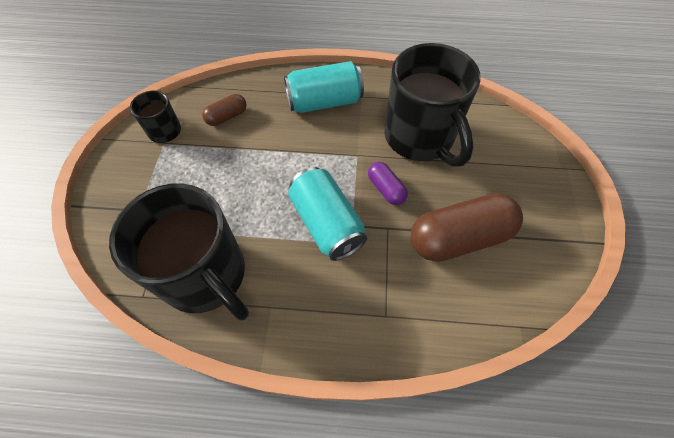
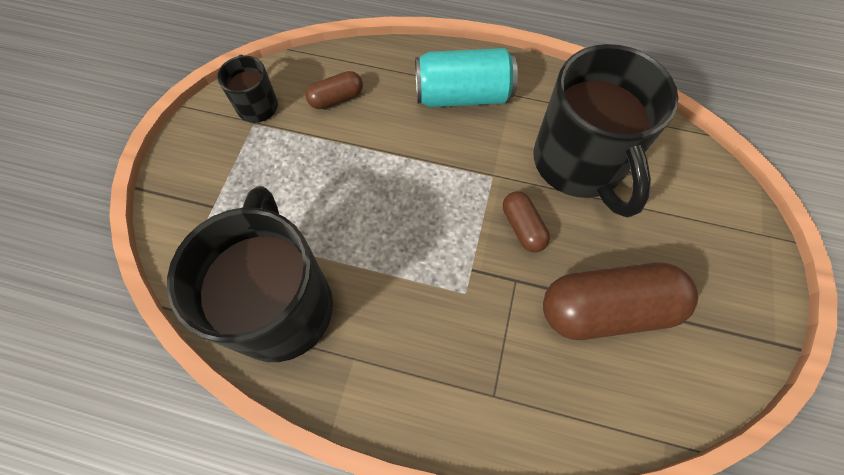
camera: 10 degrees right, 5 degrees up
black mug [109,183,249,321] -> black mug turned 150 degrees counterclockwise [167,186,333,362]
turquoise can [288,167,367,261] -> none
purple capsule [368,162,408,205] -> brown capsule [503,191,550,252]

